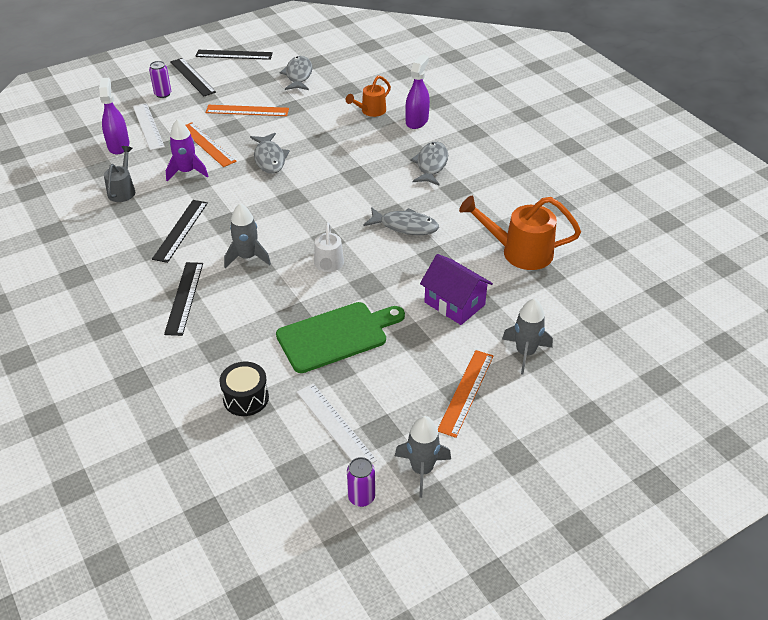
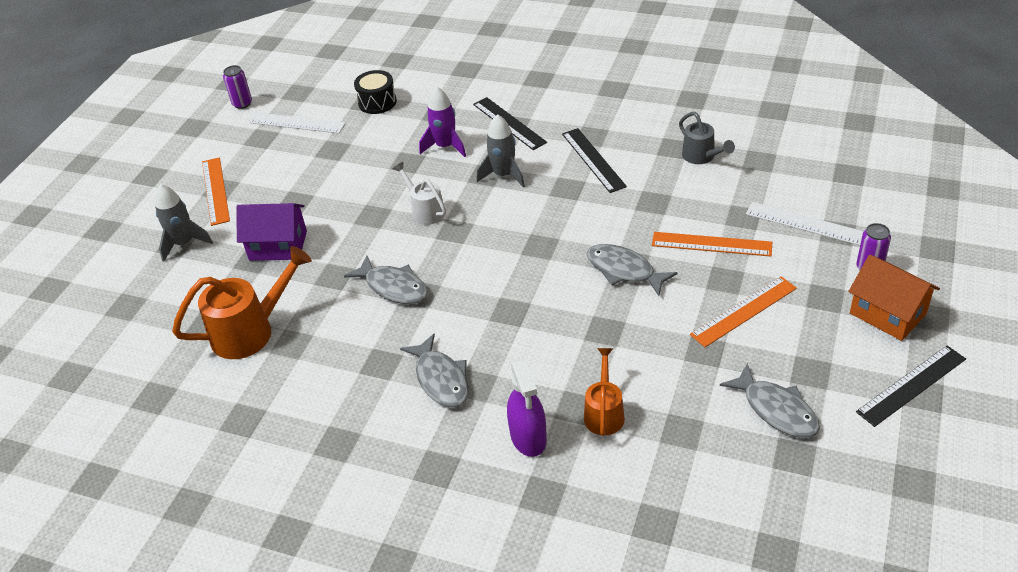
camera: 145 degrees right, 0 degrees up
purple spray bottle [99,78,129,154] -> none
purple rocket [166,119,209,181] -> purple rocket moved to [419,87,466,157]
black ruler [170,58,216,96] -> orange house [848,255,940,341]
green cutting board [276,302,405,373] -> none
grey fish [363,207,439,235] -> grey fish turned 120 degrees counterclockwise [344,256,428,304]
grey rocket [395,416,451,498] -> none

